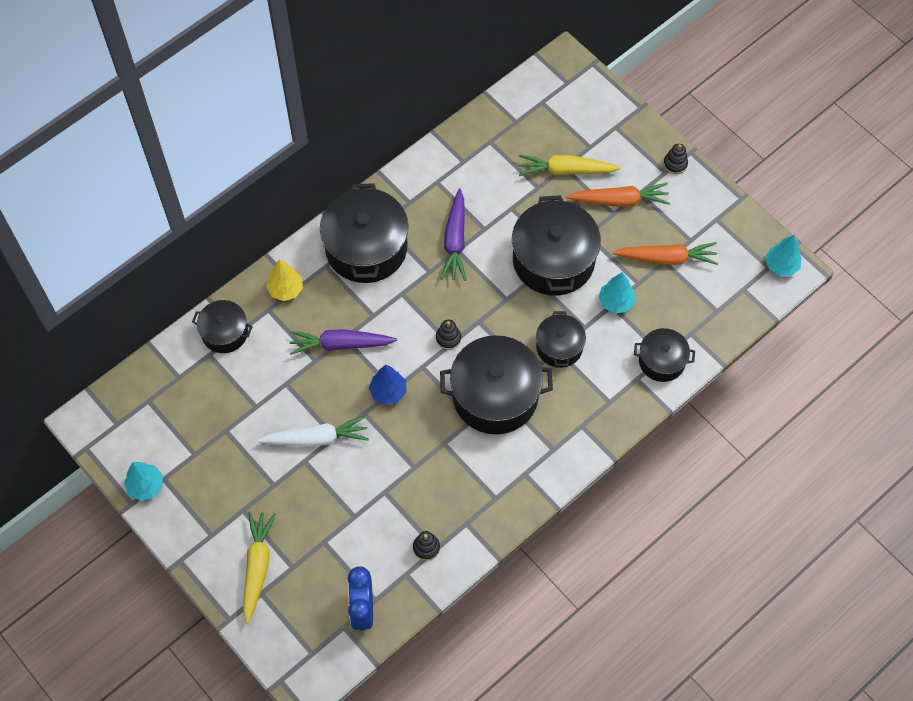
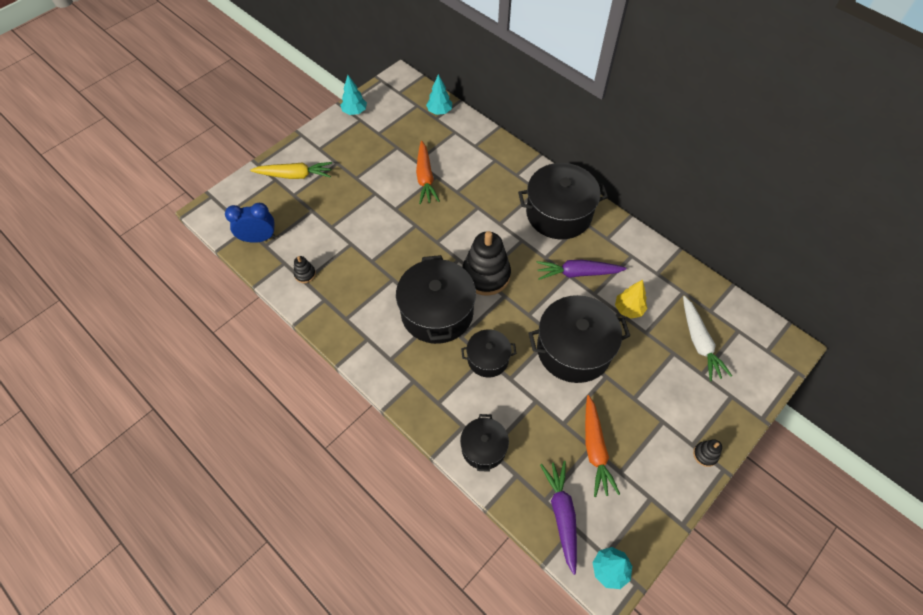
camera: 85 degrees right, 5 degrees down
black pot [192,300,253,353] -> none
white carrot [257,415,369,447] -> white carrot moved to [683,296,732,381]
yellow tree [266,259,303,301] -> yellow tree moved to [615,280,648,319]
purple carrot [290,329,397,355] -> purple carrot moved to [540,461,577,575]
blue tree [369,365,407,405] -> none
black stacking toy [436,320,461,350] -> black stacking toy [462,231,511,296], size x2.29
yellow carrot [519,155,621,176] -> none
orange carrot [566,183,670,207] -> orange carrot moved to [416,141,440,204]
turquoise tree [599,272,635,314] -> turquoise tree moved to [426,74,452,115]

